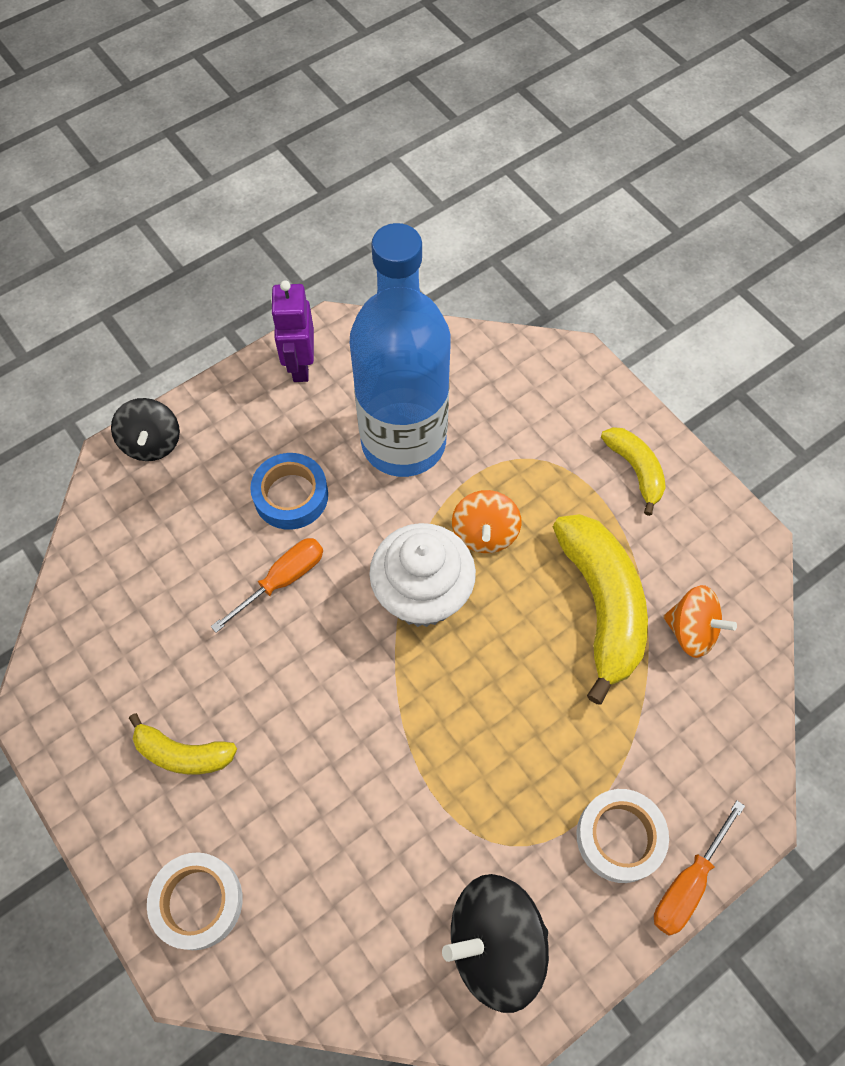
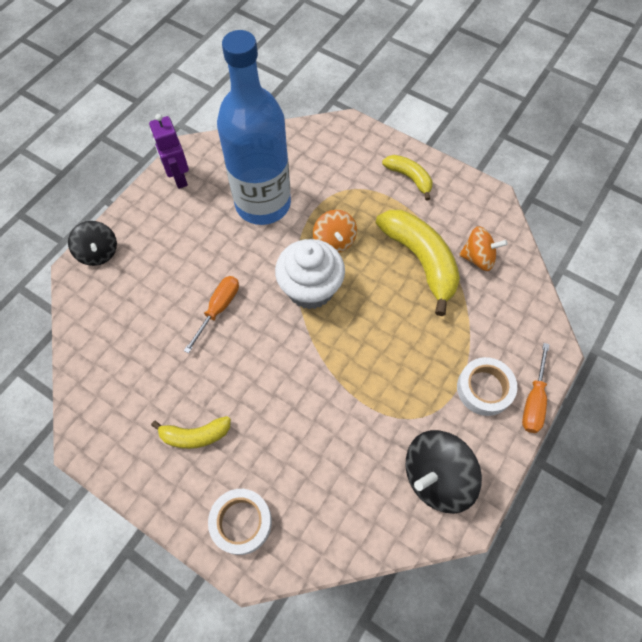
camera: 20 degrees left, 0 degrees up
blue tape [250,453,328,530] -> none

